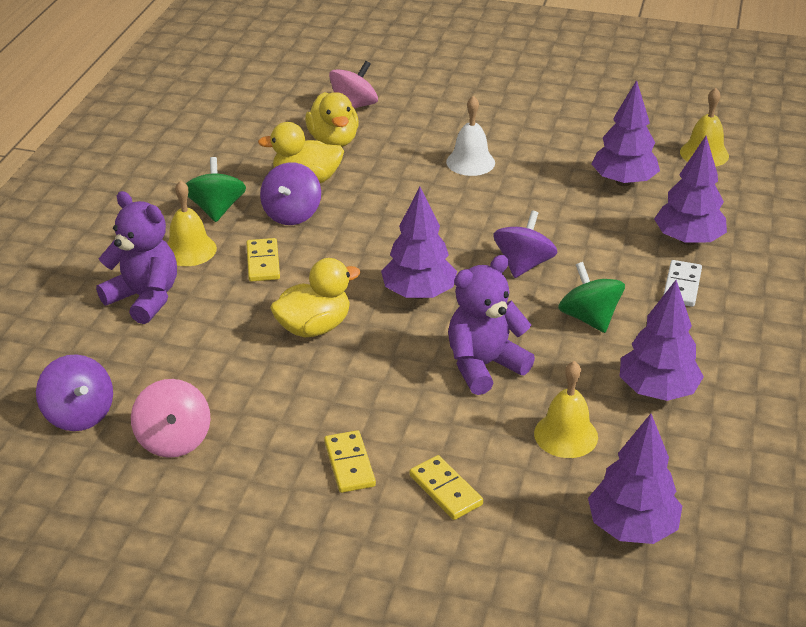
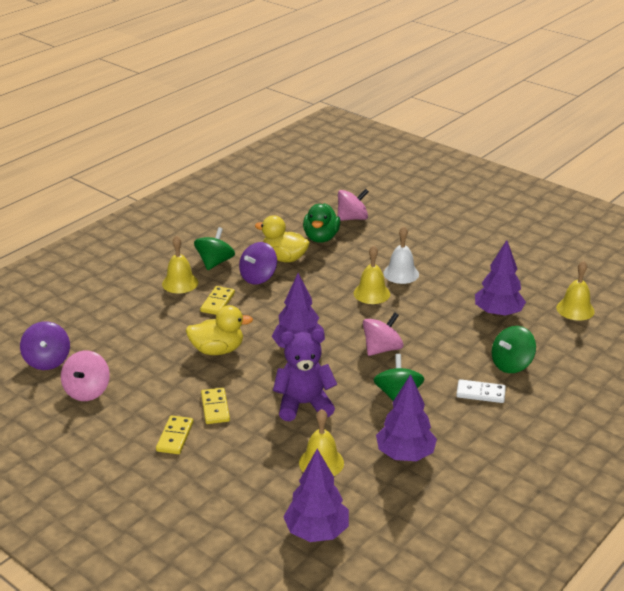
camera: 25 degrees right, 5 degrees down
purple teddy bear [96,191,177,324] -> none
yellow duck [305,92,359,147] -> green duck [303,203,340,243]
yellow domino [409,455,483,520] -> yellow domino moved to [201,388,230,424]
purple spinning top [493,210,558,278] -> pink spinning top [363,312,403,356]
purple tree [654,136,727,245] -> green spinning top [492,326,536,373]
white domino [663,260,702,307] -> white domino turned 60 degrees clockwise [456,379,506,403]
none -> yellow bell [354,245,390,304]

